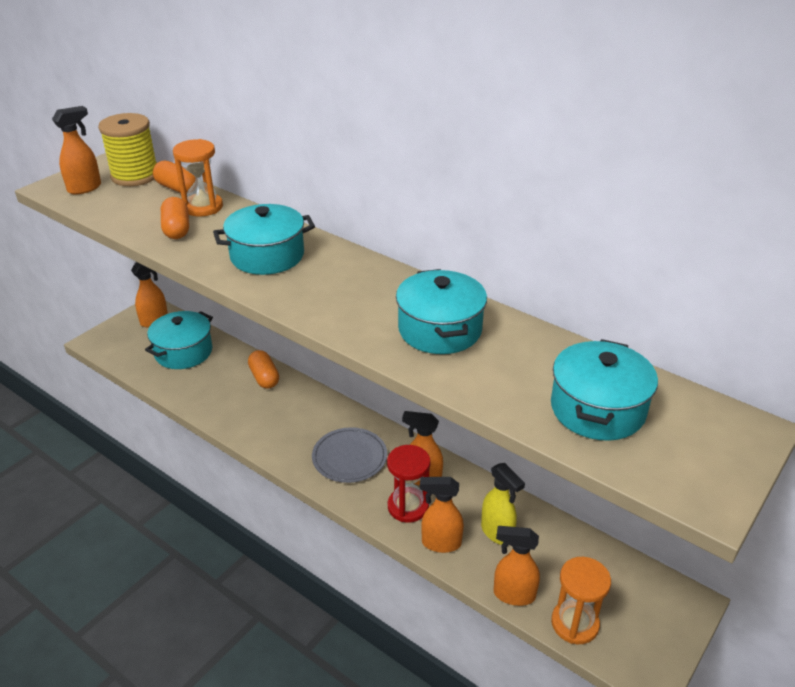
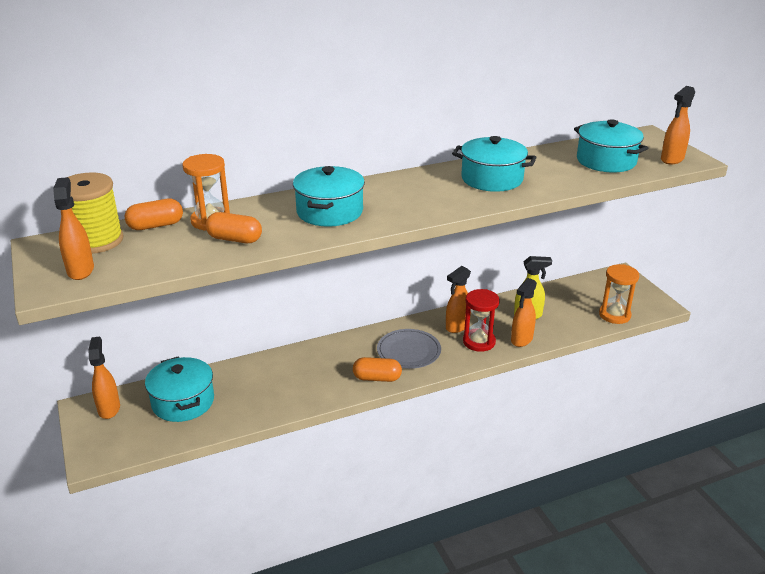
camera: 60 degrees left, 5 degrees down
orange capsule [248,350,279,389] -> orange capsule moved to [353,357,402,382]
orange spray bottle [494,526,540,606] -> orange spray bottle moved to [661,86,695,164]

